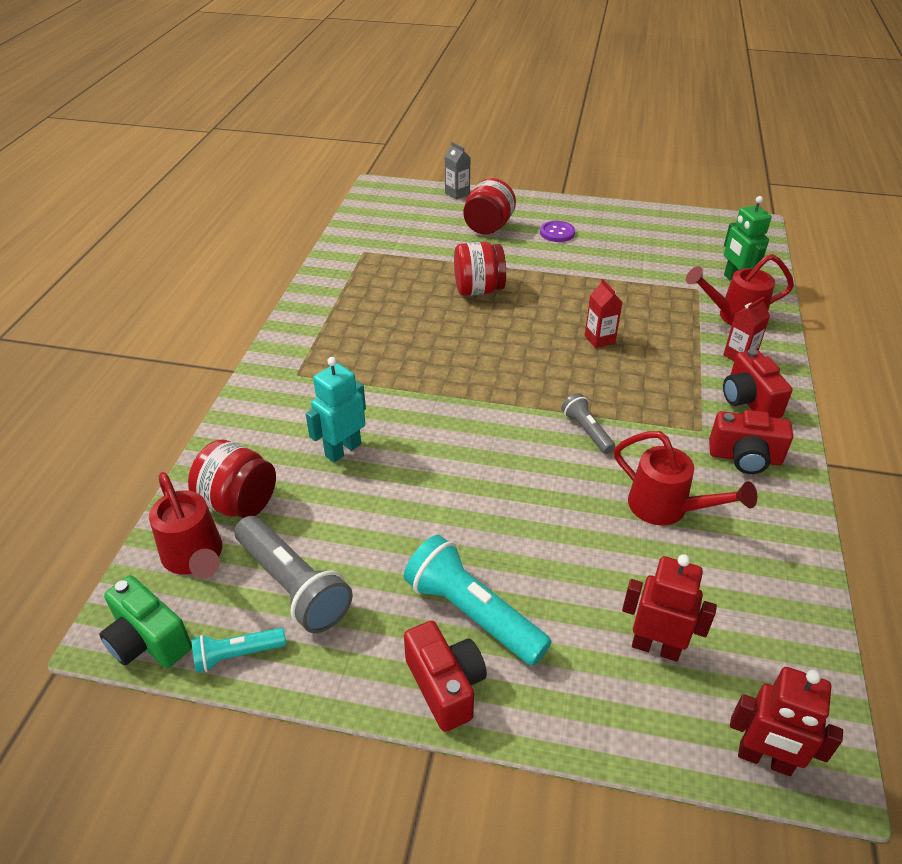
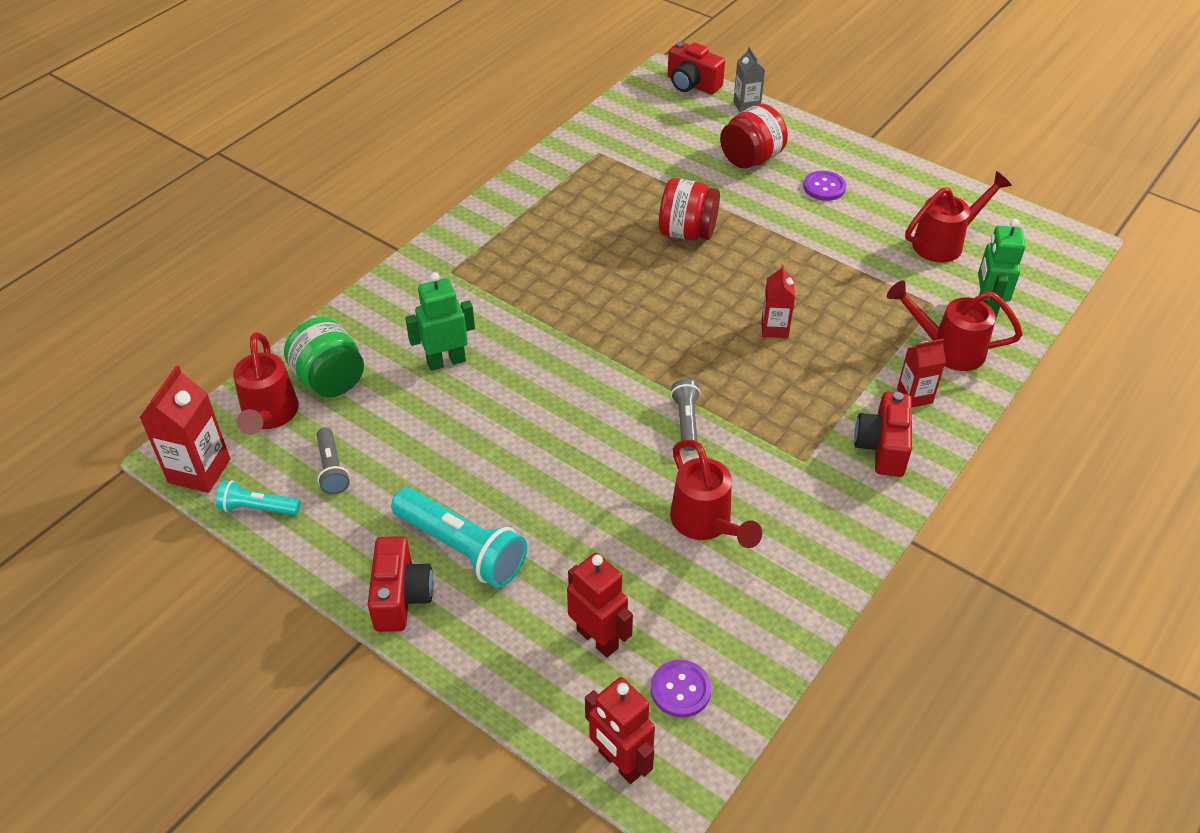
camera: 25 degrees right, 5 degrees up
green camera [99,575,192,668] -> red carton [139,366,230,493]
red jar [188,440,276,518] -> green jar [284,317,364,397]
grey flashlight [235,516,353,633] -> grey flashlight [317,427,350,494], size x0.55
turquoise robot [306,357,366,462] -> green robot [405,272,475,371]
turquoise flashlight [404,535,552,666] -> turquoise flashlight turned 150 degrees clockwise [391,488,527,588]
red camera [709,410,793,474] -> red camera moved to [668,42,725,94]
none -> purple button [651,660,712,718]
none -> red watering can [905,171,1012,263]

